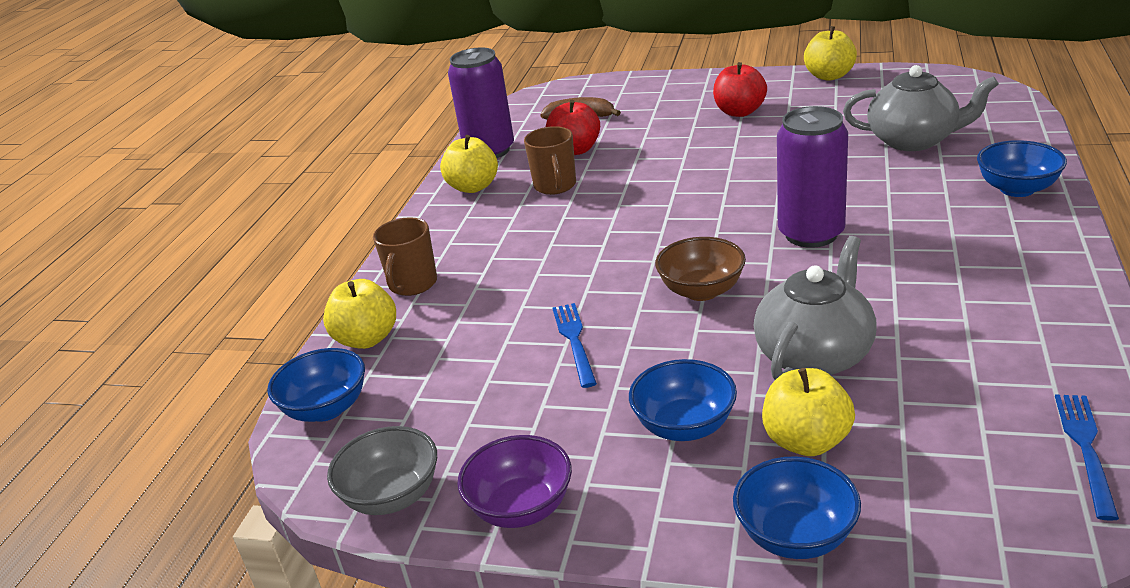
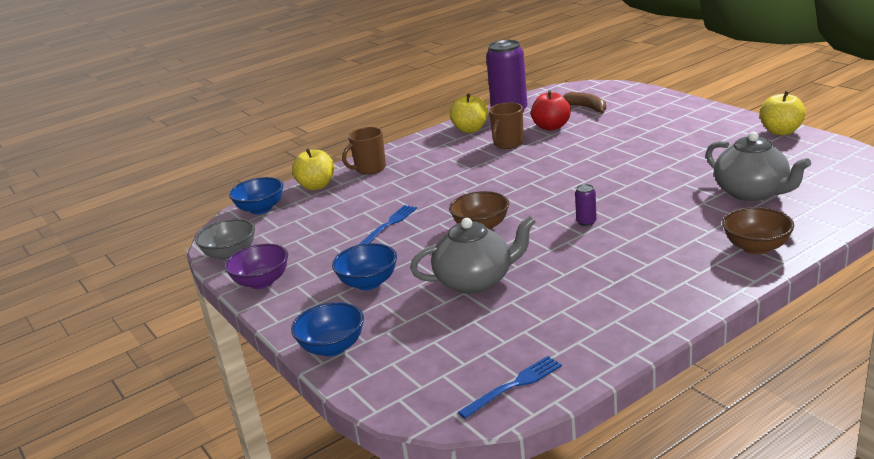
camera: 40 degrees right, 5 degrees down
red apple [713,62,767,117] -> none
yellow apple [762,368,855,456] -> none
purple can [777,106,848,248] -> purple can [575,184,597,226], size x0.42
blue bowl [977,140,1067,197] -> brown bowl [722,207,794,254]

